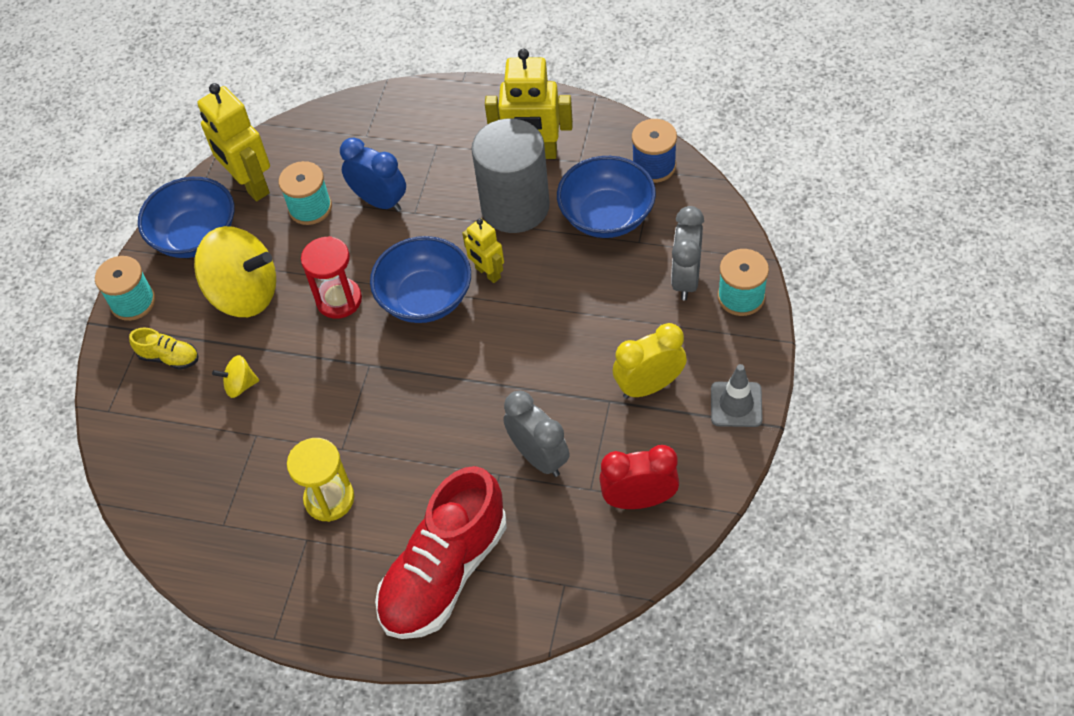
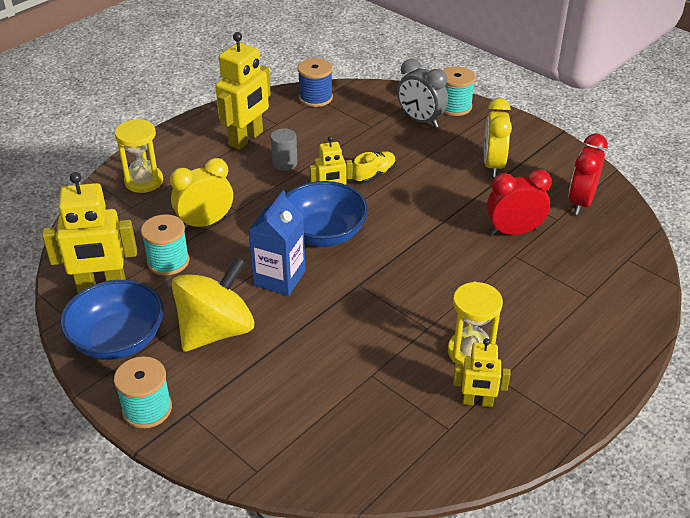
camera: 65 degrees left, 15 degrees down
yellow shoe [129,328,198,370] -> yellow shoe moved to [353,151,396,183]
yellow spinning top [212,355,259,398] -> none
red hourglass [301,236,362,319] -> blue carton [249,191,305,296]
blue clock [340,137,406,212] -> yellow clock [170,158,233,230]
red shoe [375,466,507,639] -> none
grey cylinder [471,119,550,233] -> grey cylinder [271,128,298,171], size x0.44
grey clock [503,391,570,477] -> red clock [487,169,552,235]
blue bowl [557,156,656,238] -> none
grey traffic cone [711,364,763,427] -> none
none -> yellow hourglass [115,119,163,193]
none -> yellow robot [453,338,510,407]

